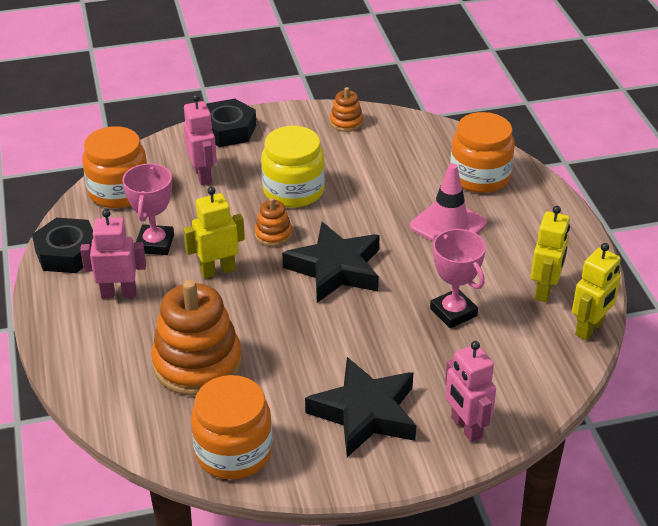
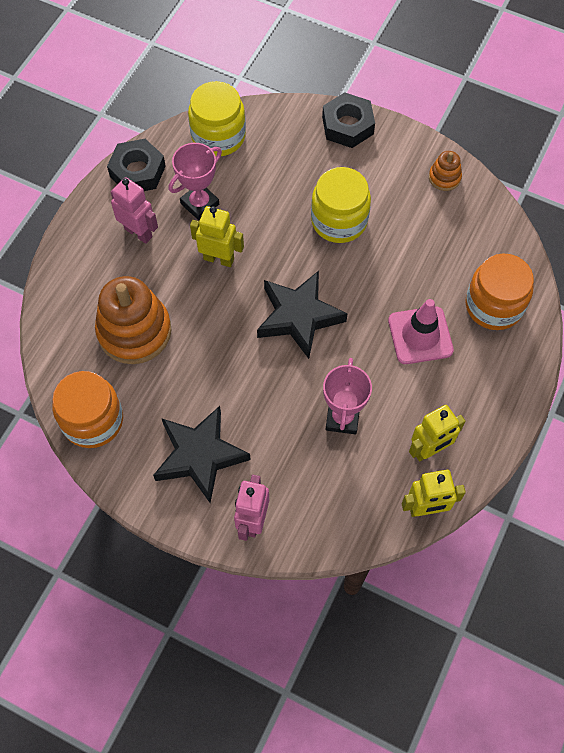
camera: 40 degrees right, 25 degrees up
orange jar [82,126,147,208] -> yellow jar [188,81,246,156]
pink robot [183,94,217,185] -> none
orange stacking toy [255,198,292,246] -> none

